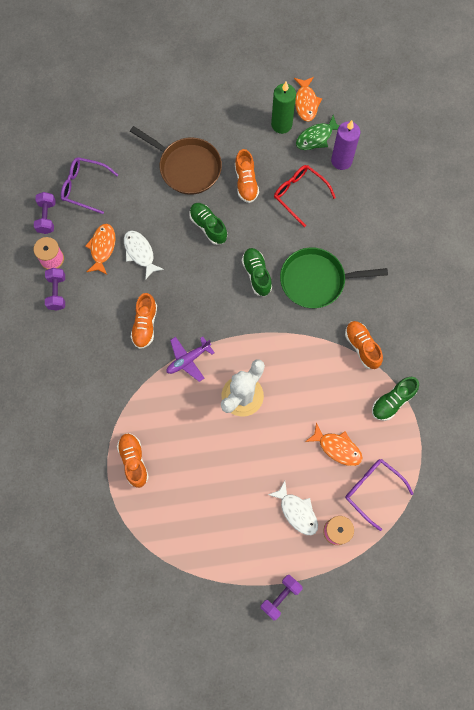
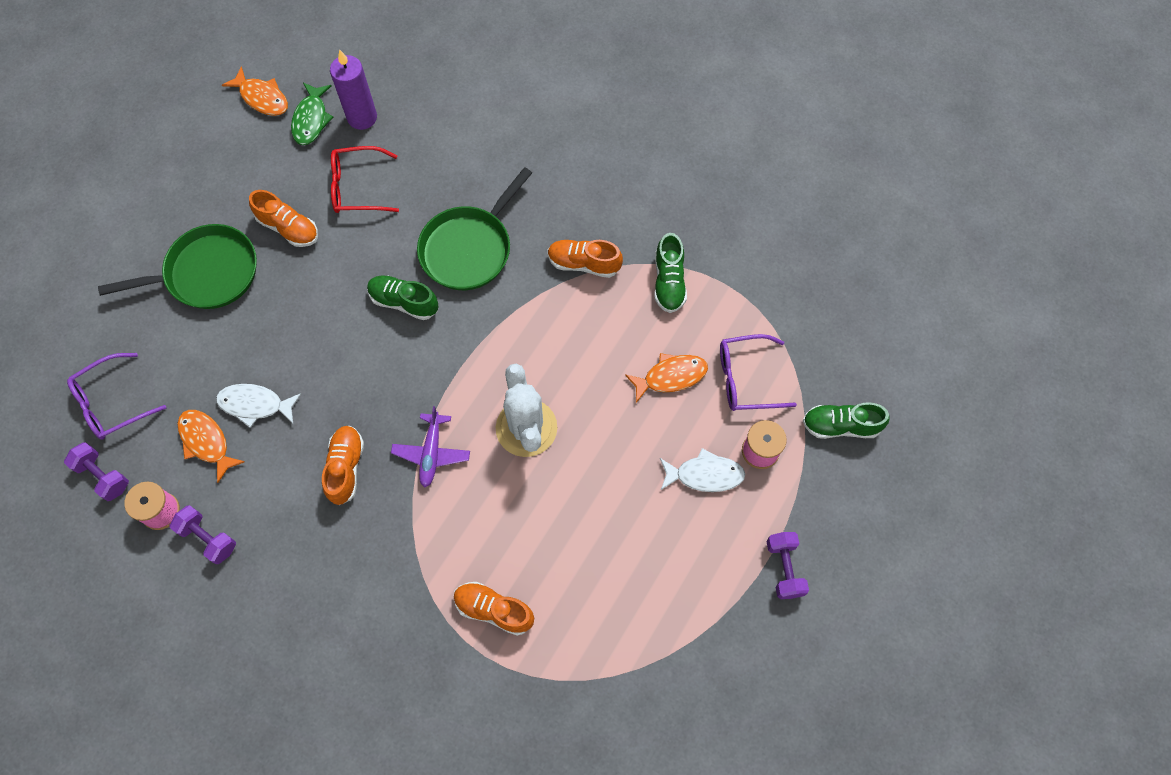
camera: 50 degrees left, 5 degrees down
brown pan [130,126,222,195] -> green pan [98,224,257,309]
orange shoe [131,293,157,349] -> orange shoe turned 135 degrees counterclockwise [322,426,364,505]
green shoe [189,203,227,245] -> green shoe moved to [803,402,890,439]
green candle [271,82,296,134] -> none

